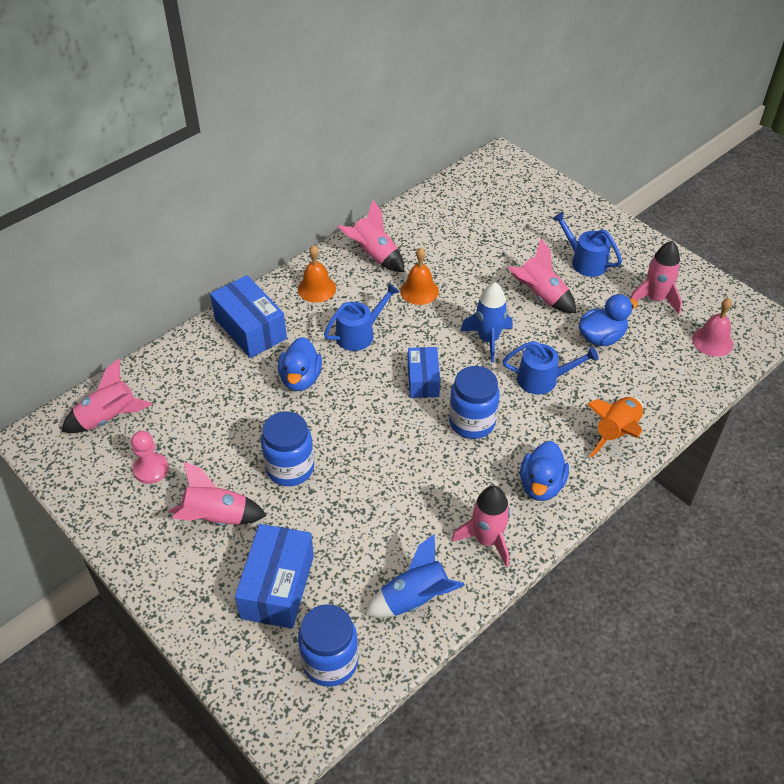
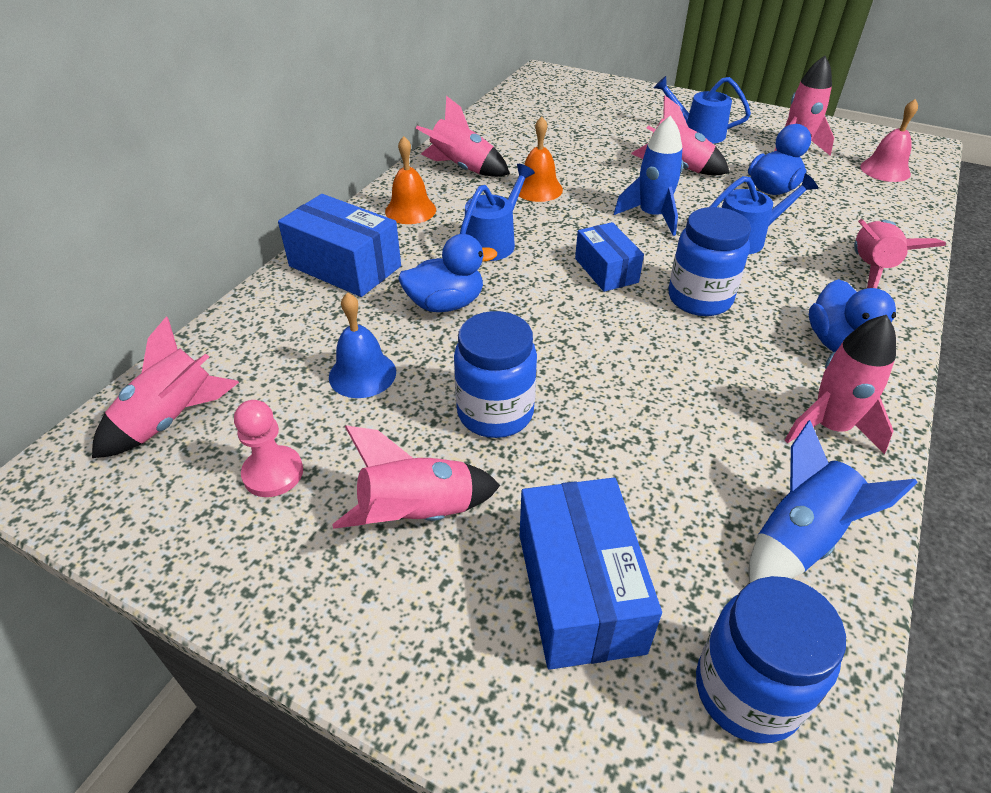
camera: 20 degrees left, 5 degrees down
blue duck [278,337,322,391] -> blue duck turned 90 degrees counterclockwise [398,234,497,312]
orange rocket [587,397,643,458] -> pink rocket [854,219,946,288]
none -> blue bell [329,292,396,398]

